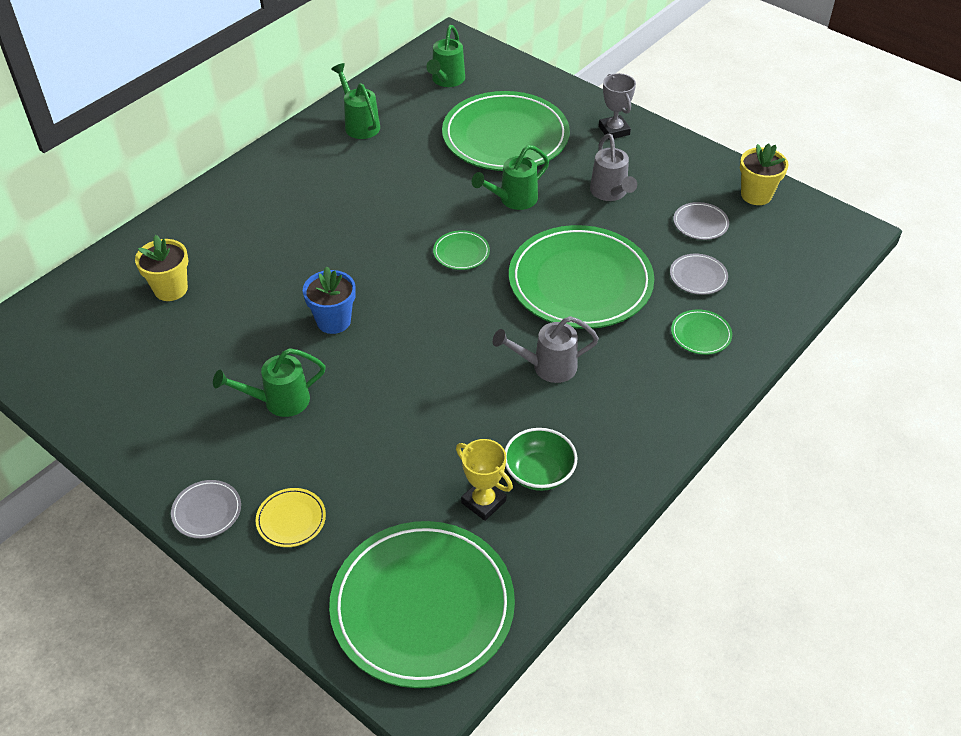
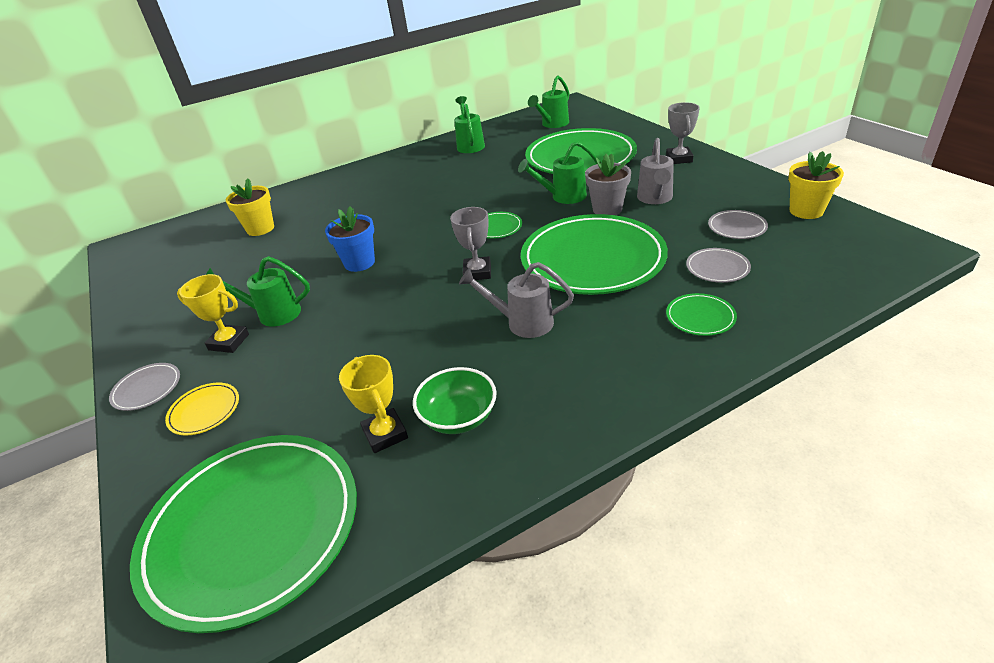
camera: 25 degrees right, 10 degrees down
none -> yellow trophy [177,274,249,353]
none -> grey trophy [450,207,491,280]
none -> grey flower pot [585,153,631,215]

